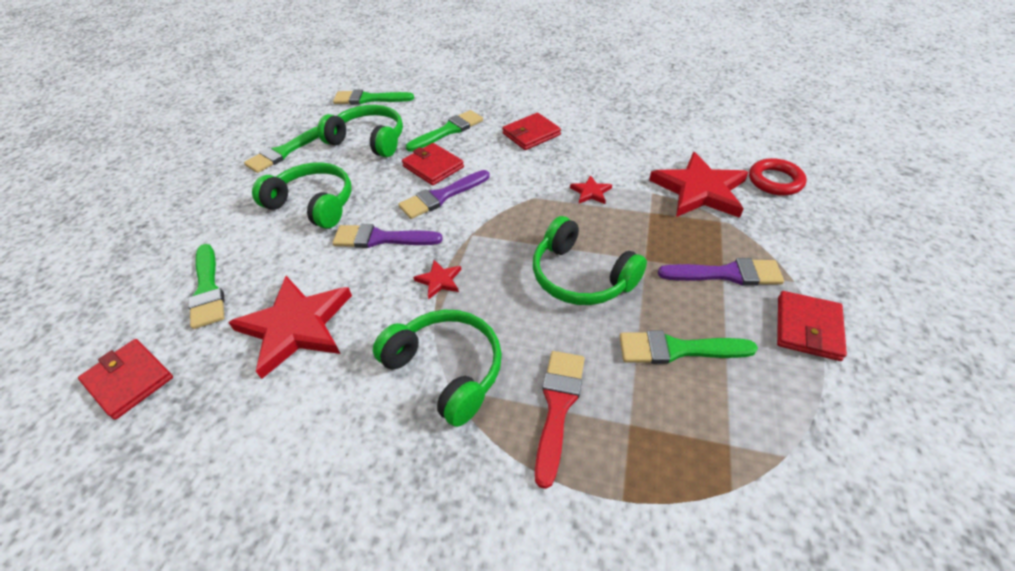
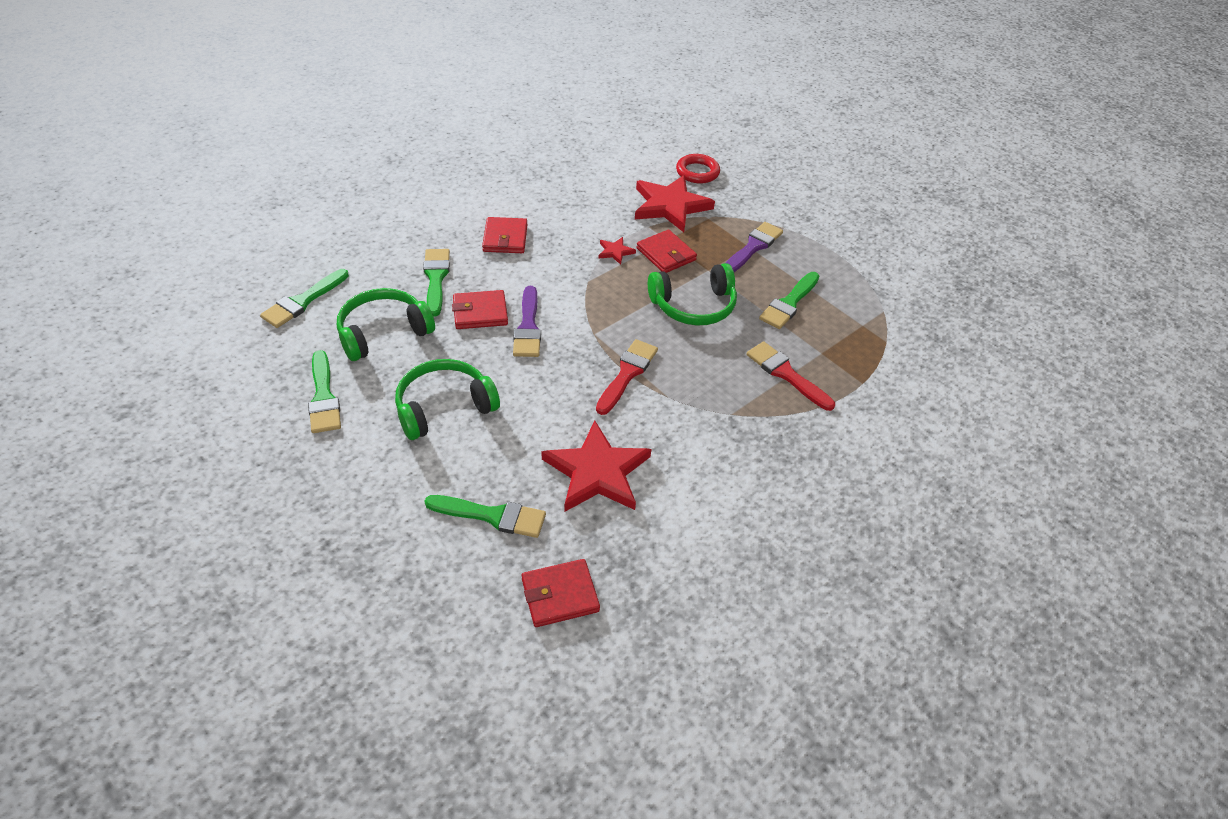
camera: 60 degrees left, 0 degrees up
purple brush [333,224,443,248] -> none
green headphones [373,310,502,427] -> none
red star [413,260,461,299] -> red brush [596,339,658,415]
red wallet [777,291,847,361] -> red wallet moved to [637,230,697,273]

